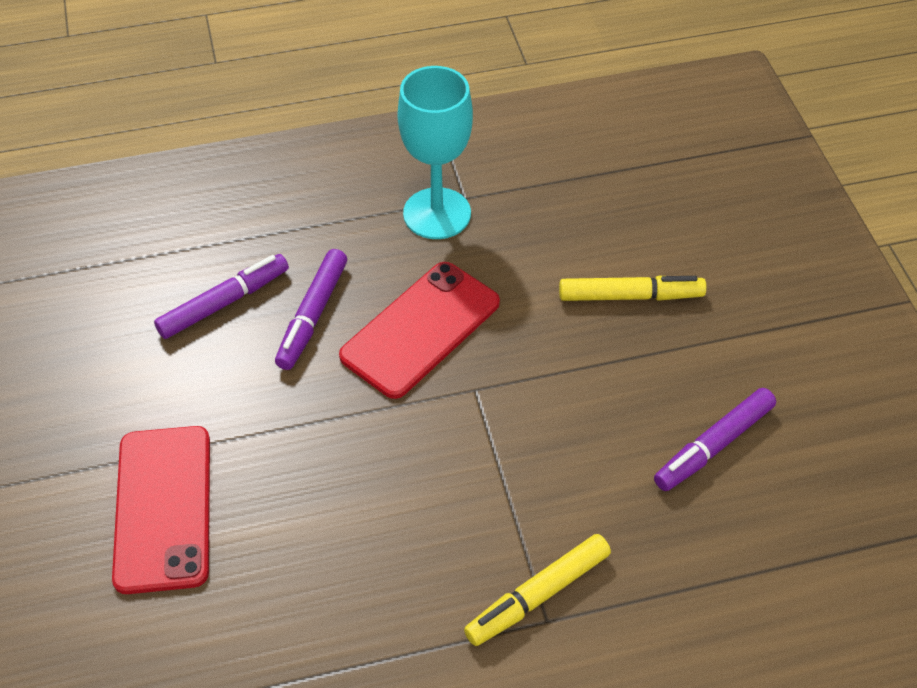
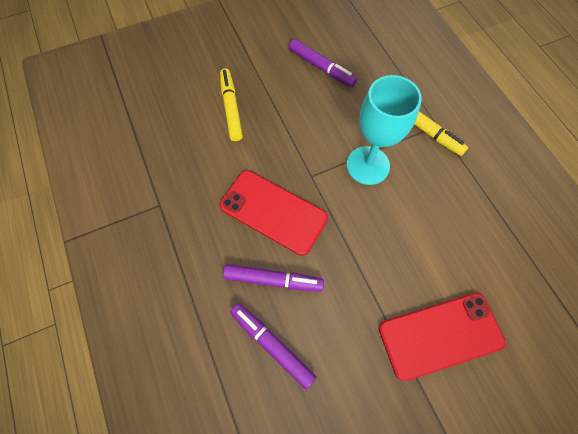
camera: 100 degrees left, 15 degrees up
turquoise goblet [398,66,473,239] -> turquoise goblet moved to [347,75,422,185]

